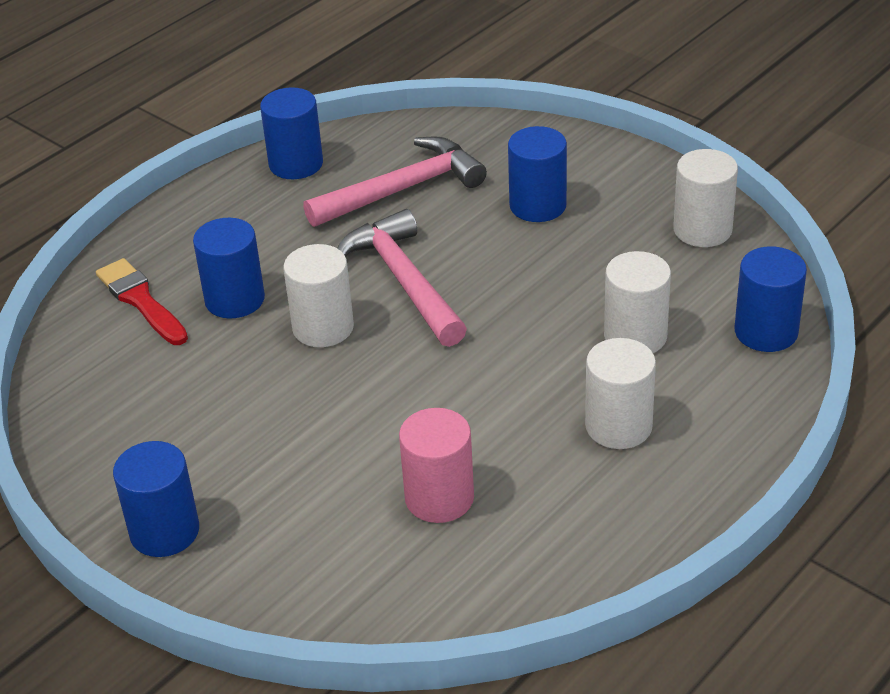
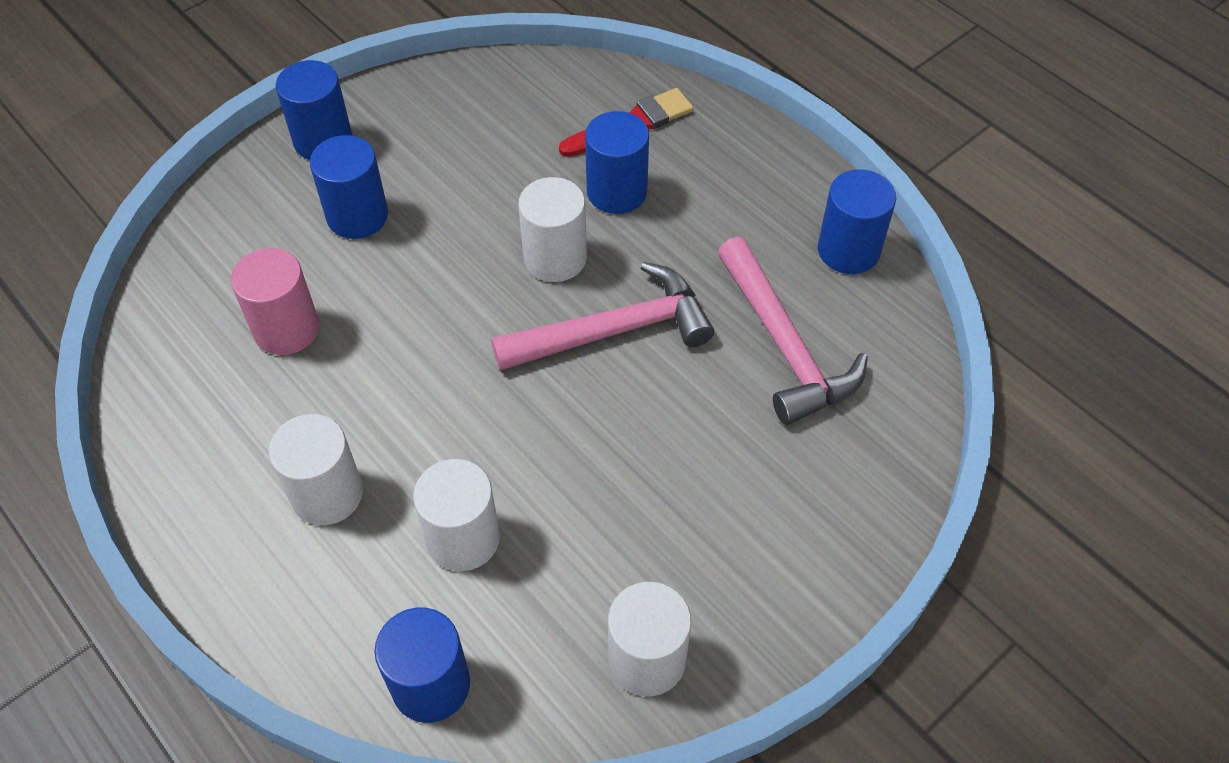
camera: 95 degrees right, 15 degrees up
blue cylinder [508,126,567,222] -> blue cylinder moved to [310,135,388,239]

